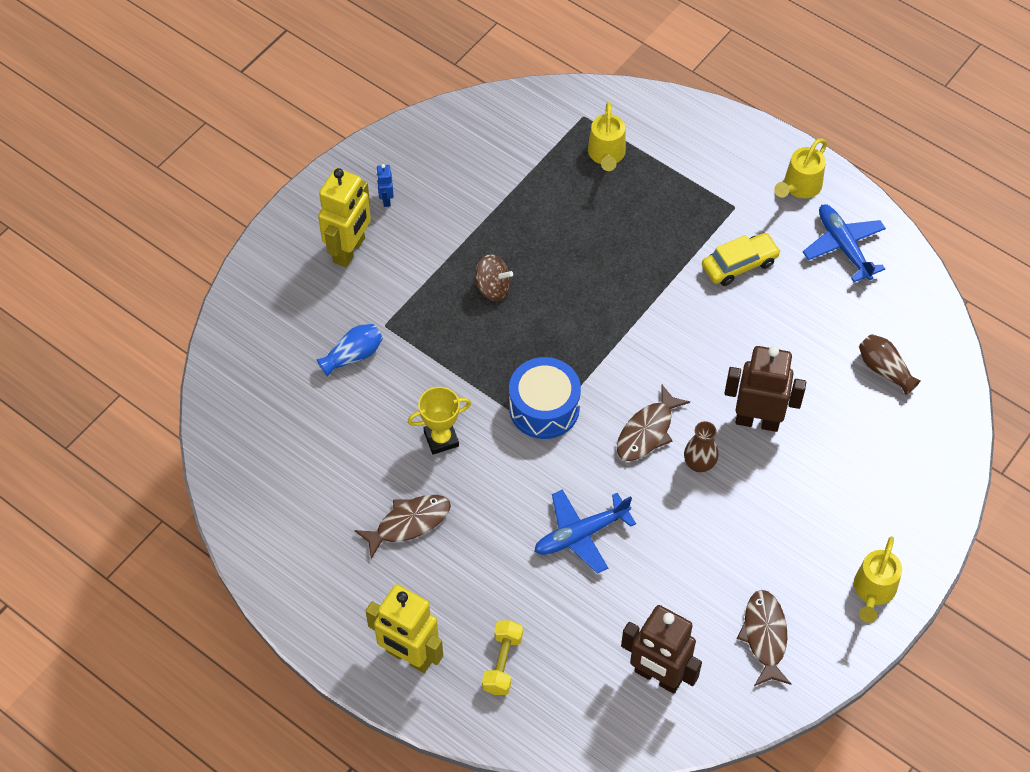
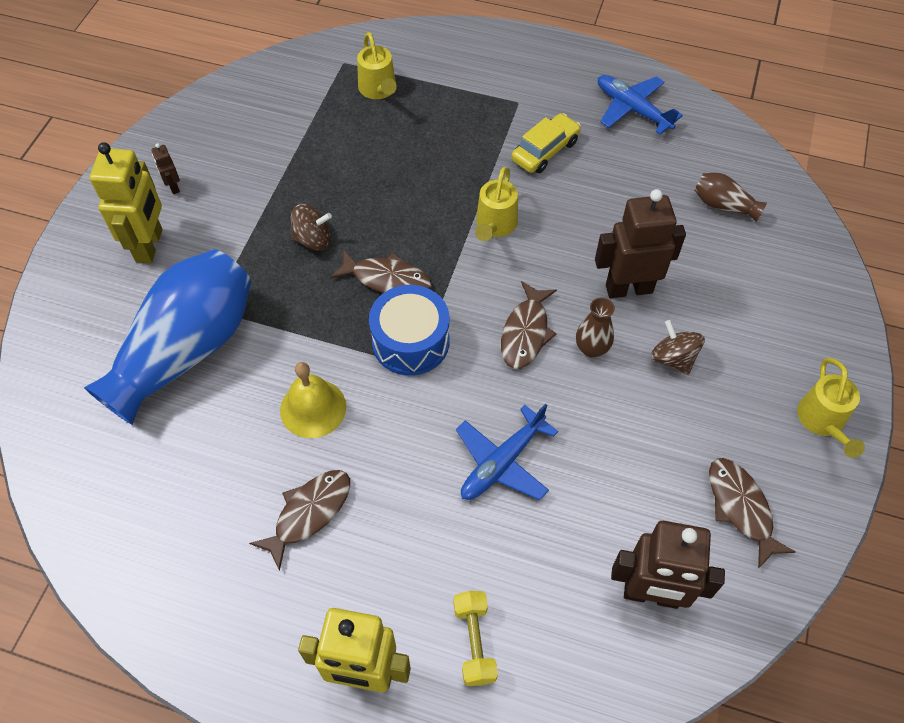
camera: 20 degrees left, 0 degrees up
blue vase [316,324,383,376] -> blue vase [84,249,251,425], size x2.39
blue robot [376,164,394,207] -> brown robot [151,143,180,194]
yellow trophy [408,387,471,454] -> yellow bell [280,362,346,438]
yellow watering can [774,139,827,198] -> yellow watering can moved to [475,167,518,241]
none -> brown fish [330,250,431,293]
none -> brown spinning top [651,320,705,375]

